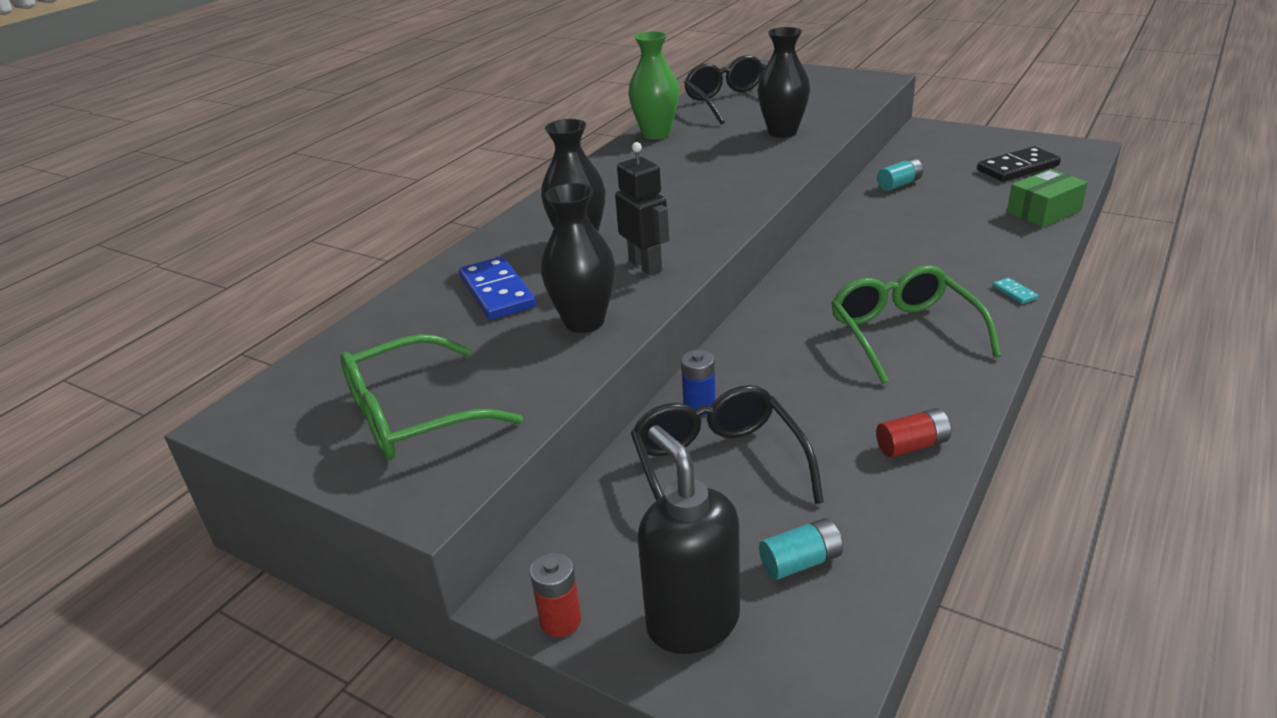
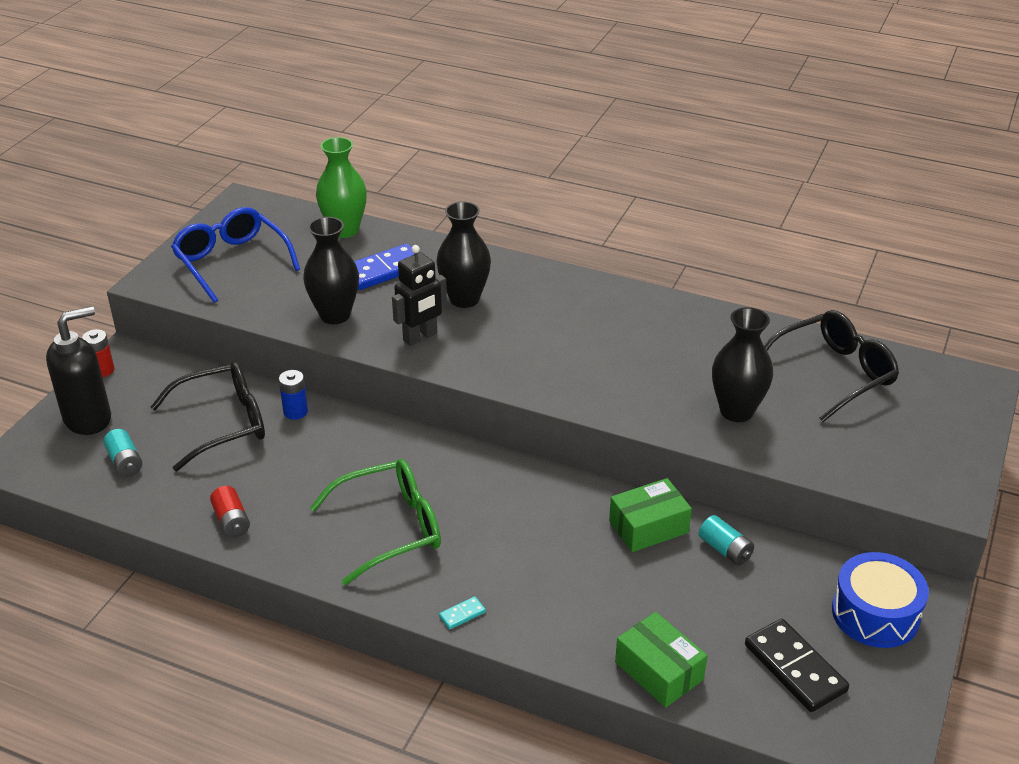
camera: 80 degrees right, 5 degrees up
green glasses [340,334,523,460] -> blue glasses [171,207,300,303]
green vase [628,31,679,139] -> green vase moved to [316,137,367,238]
none -> green box [609,478,692,552]
none -> blue drum [832,552,929,648]

